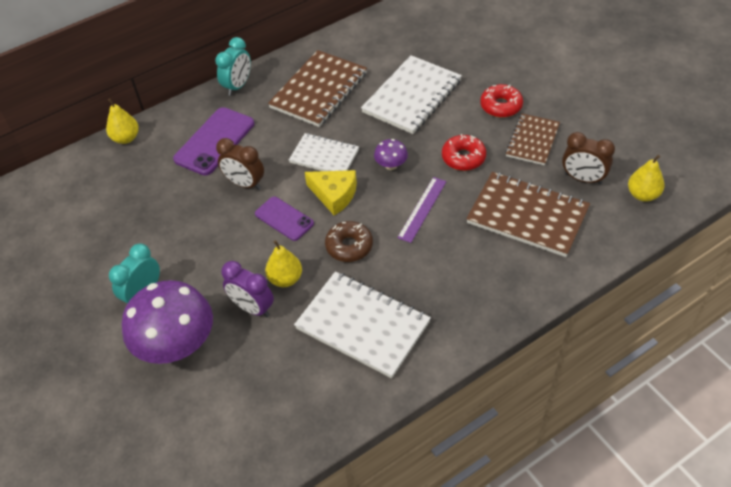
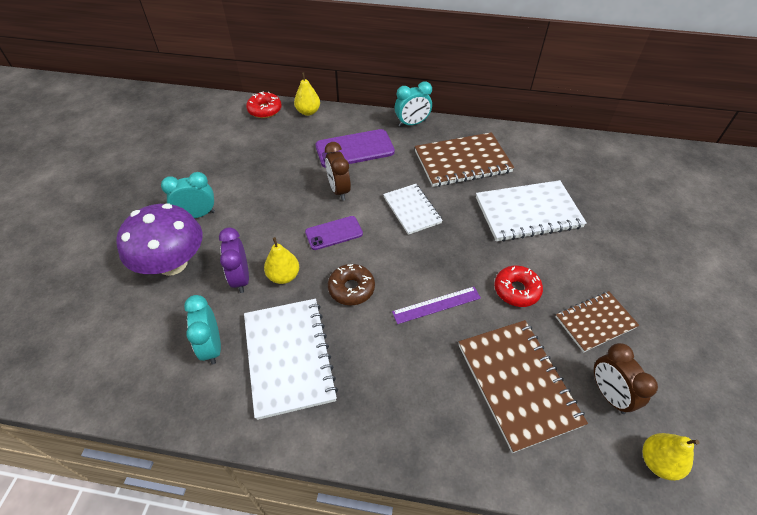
camera: 40 degrees right, 0 degrees up
purple phone [255,197,314,241] -> purple phone turned 75 degrees clockwise [305,216,363,250]
yellow cheese [305,170,357,216] -> none
purple mushroom [374,139,408,170] -> none
red donut [480,84,523,118] -> red donut moved to [246,92,282,118]
none -> turquoise clock [184,295,221,365]

